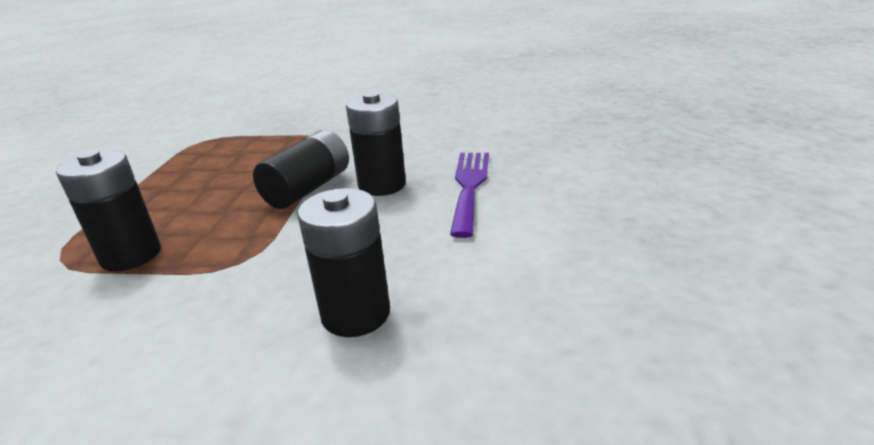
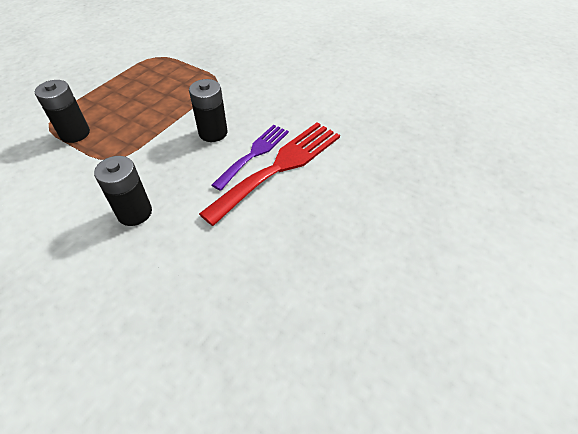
camera: 25 degrees right, 20 degrees up
black battery [253,130,349,209] -> none
none -> red fork [199,122,340,226]

